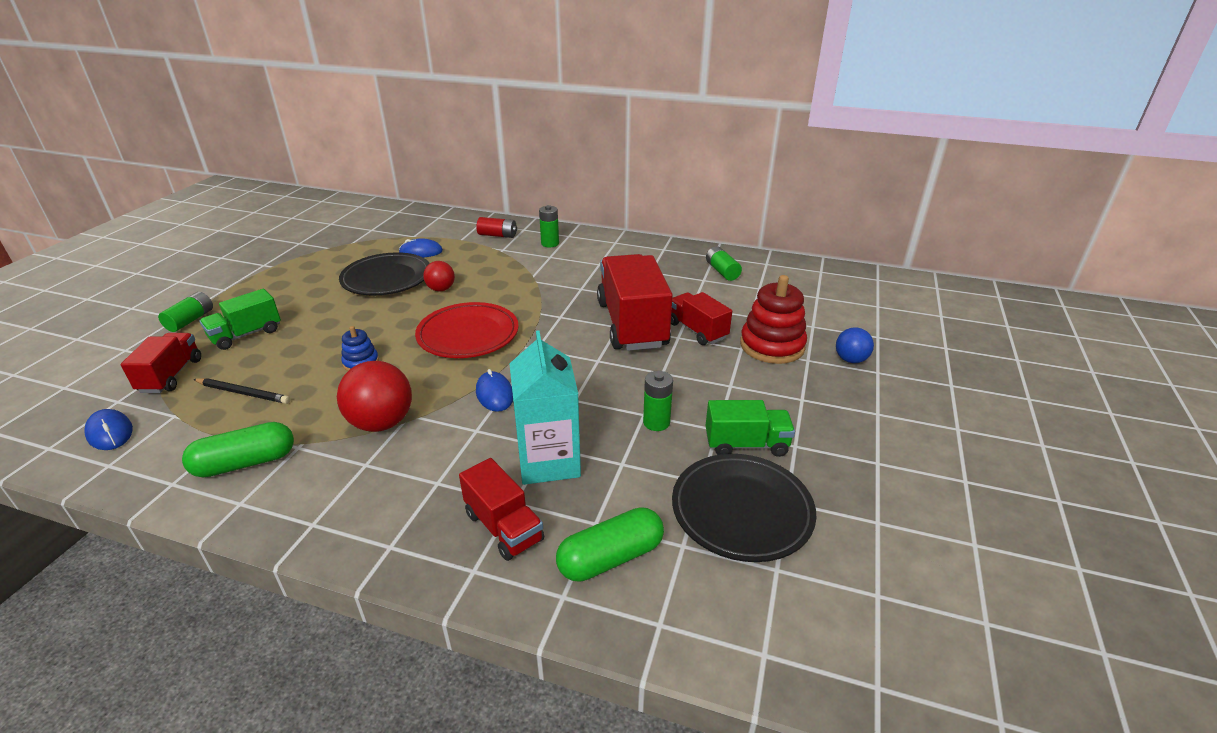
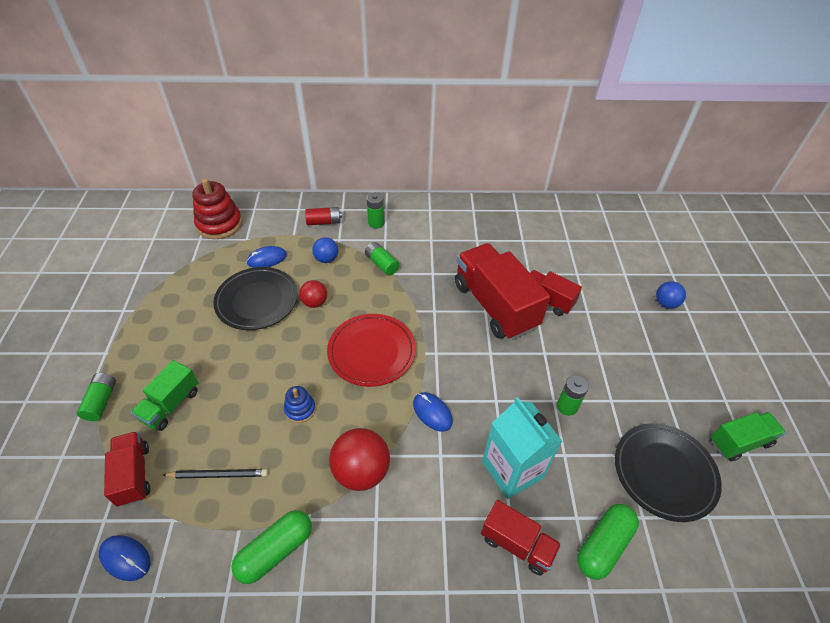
camera: 20 degrees left, 15 degrees up
green truck [705,400,795,457] -> green truck moved to [711,412,786,461]
green battery [706,246,742,281] -> green battery moved to [365,242,399,276]
red stacking toy [740,275,807,364] -> red stacking toy moved to [192,178,242,239]
none -> blue ball [312,237,338,263]

